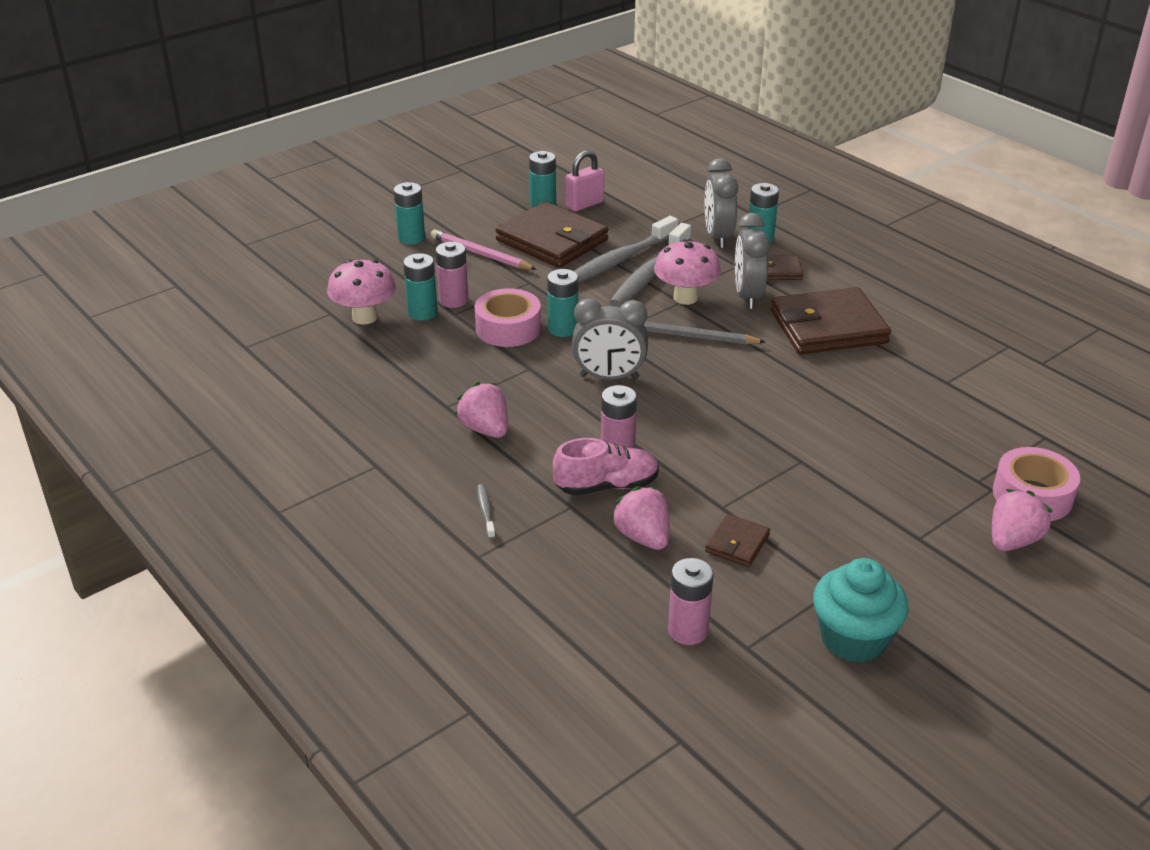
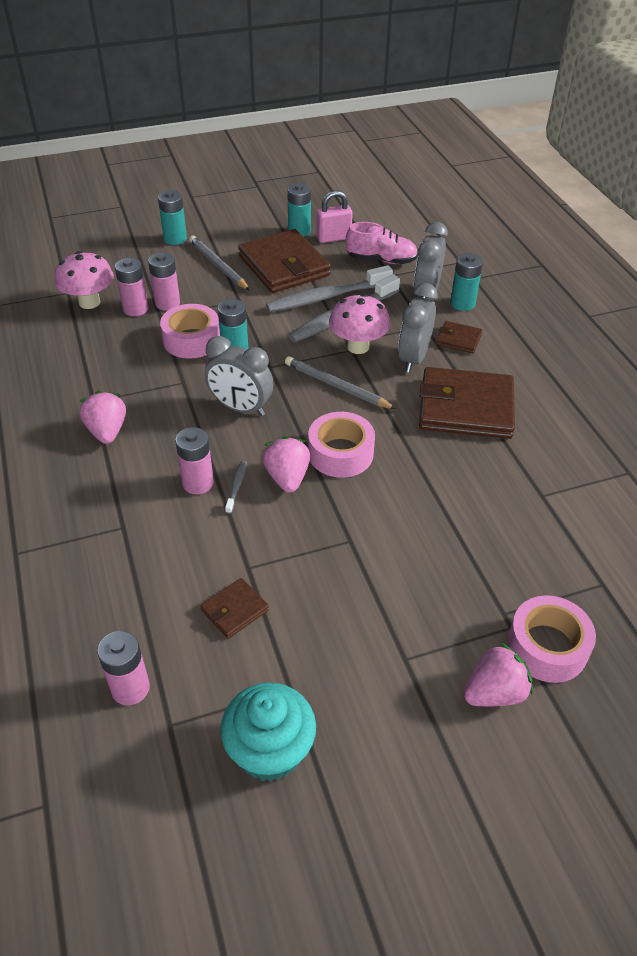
camera: 20 degrees right, 10 degrees up
turquoise battery [403,253,438,321] -> pink battery [115,258,149,316]
pink pencil [431,229,537,270] -> grey pencil [189,236,250,291]
grey toothbrush [477,484,496,539] -> grey toothbrush moved to [225,461,247,514]
pink shoe [553,438,659,495] -> pink shoe moved to [346,222,418,264]
pink strawberry [611,486,669,550] -> pink strawberry moved to [262,436,310,493]
none -> pink tape [308,412,375,478]

